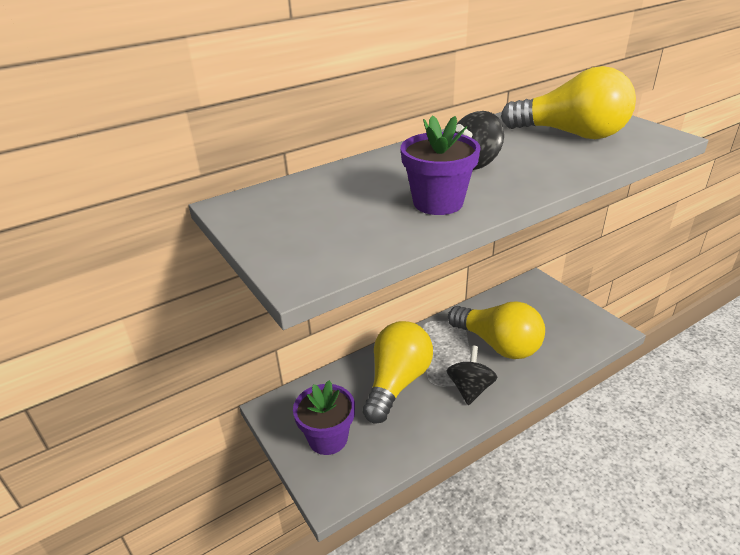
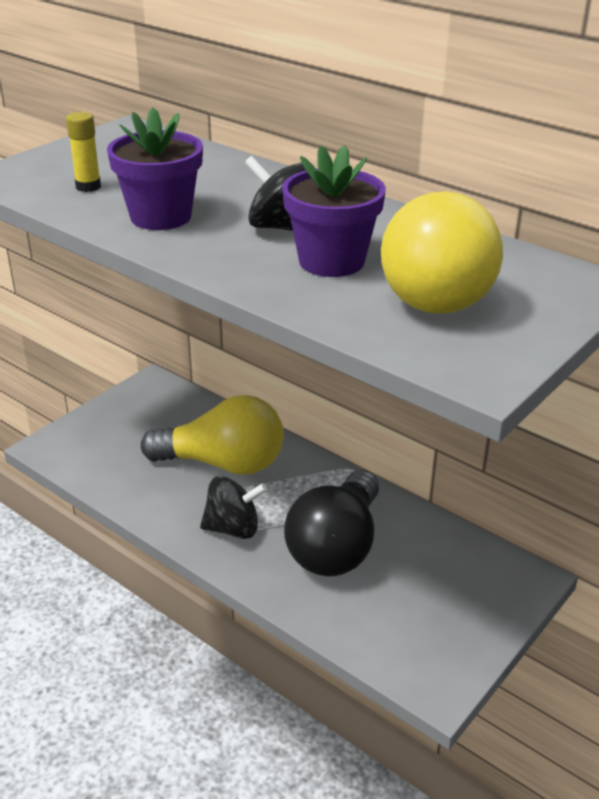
camera: 70 degrees right, 0 degrees up
purple flower pot [293,380,355,455] -> purple flower pot moved to [282,145,386,277]
yellow light bulb [448,302,545,359] -> black light bulb [284,470,379,576]
none -> yellow glue stick [66,112,101,192]

